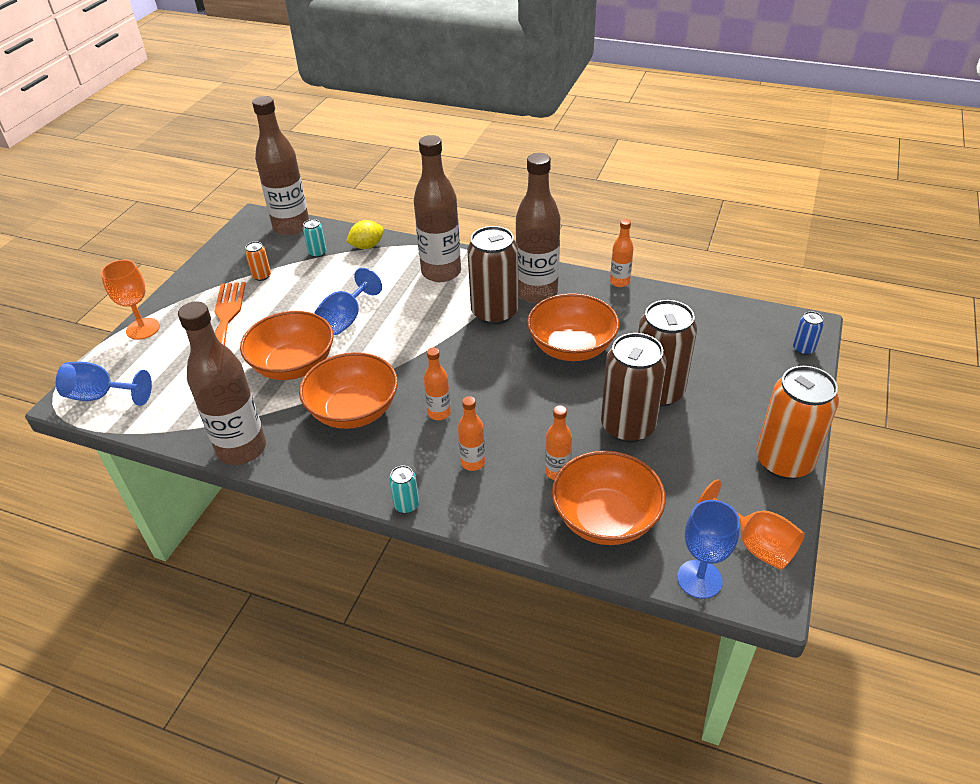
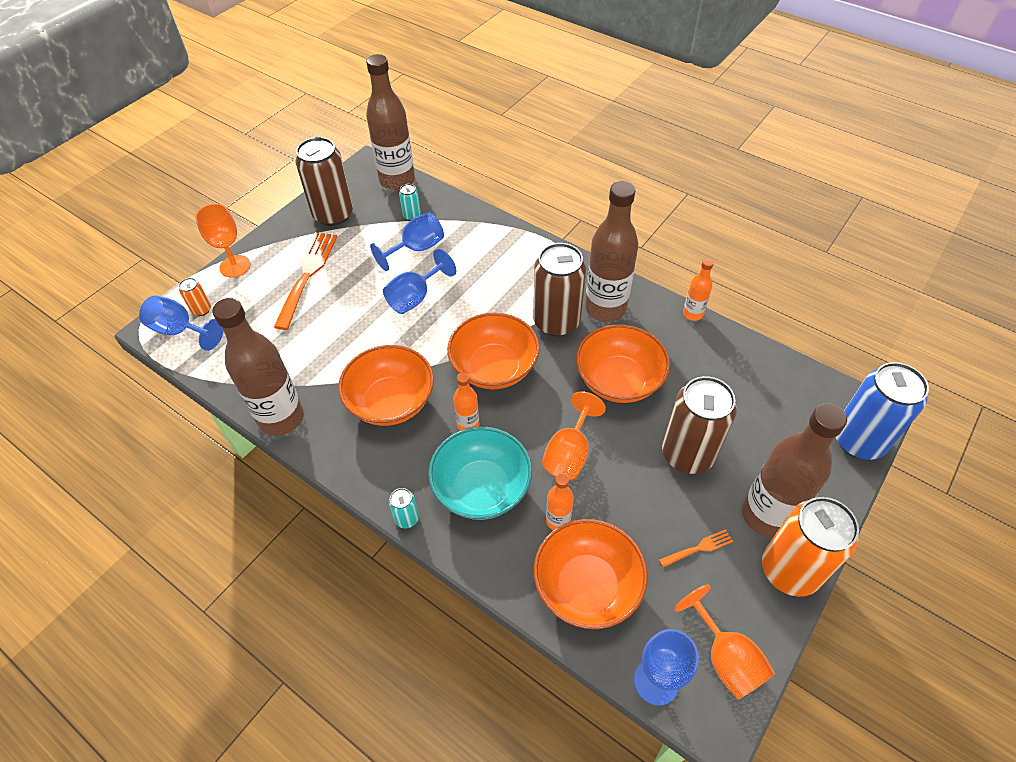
camera: 15 degrees right, 10 degrees up
orange bowl [240,311,334,380] -> orange bowl moved to [447,313,540,389]
orange can [245,241,271,281] -> orange can moved to [179,278,211,316]
yellow lemon [346,220,384,249] -> none
brown bottle [414,135,461,282] -> brown bottle moved to [742,403,847,538]
orange bottle [458,396,485,471] -> turquoise bowl [428,427,532,520]
brown can [601,333,667,443] -> brown can moved to [295,137,353,226]
blue can [793,311,824,355] -> blue can [836,362,929,460], size x2.31
none -> blue goblet [370,212,444,271]
none -> orange goblet [542,392,606,480]
none -> orange fork [659,529,733,568]

